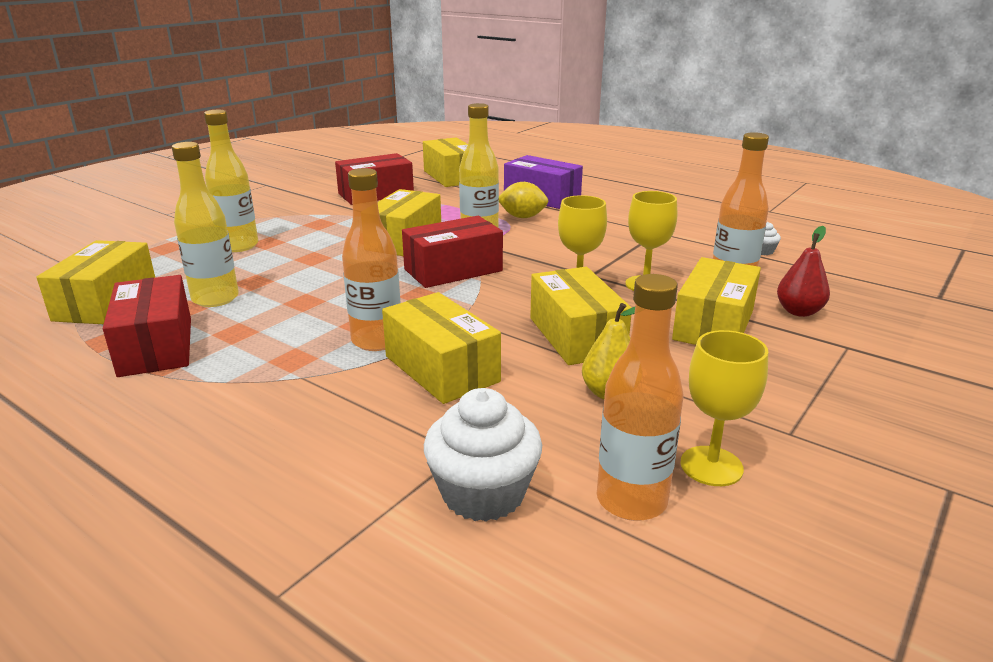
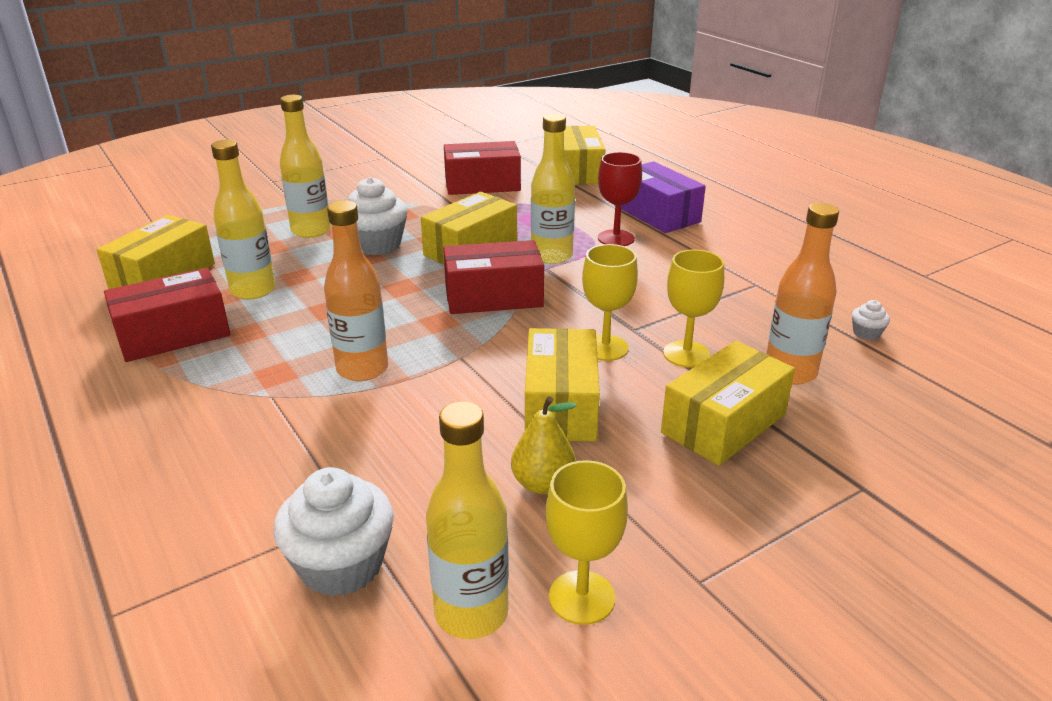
camera: 20 degrees right, 5 degrees up
red box [103,275,191,377] -> red box turned 60 degrees clockwise [104,268,230,362]
yellow box [382,292,501,404] -> none
yellow lemon [499,182,548,218] -> red goblet [598,152,642,246]
orange bottle [597,274,683,521] -> yellow bottle [426,401,509,639]
red pear [777,226,830,317] -> none
none -> white cupcake [348,177,408,255]

